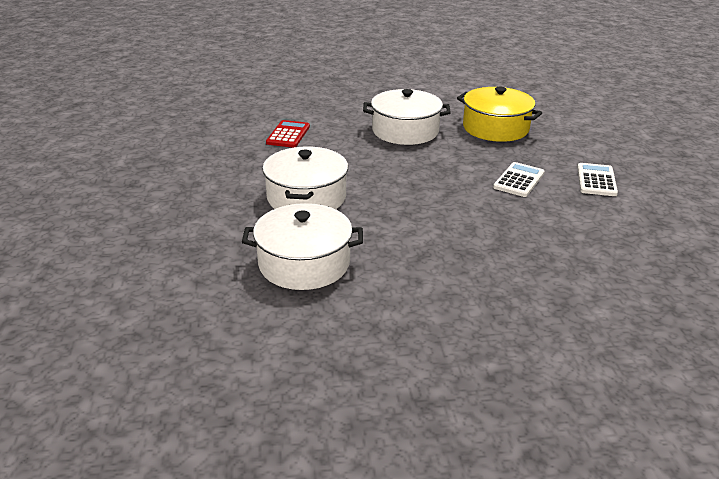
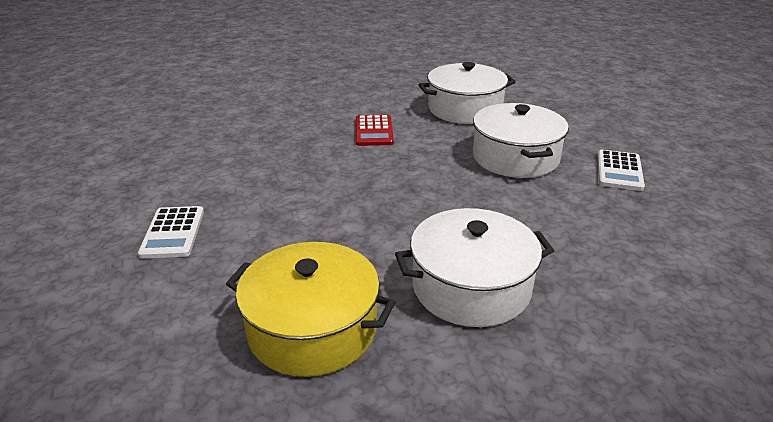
camera: 165 degrees right, 0 degrees up
red calculator [266,120,310,148] -> red calculator moved to [356,115,394,146]
white calculator [493,162,545,197] -> white calculator moved to [598,150,645,191]

